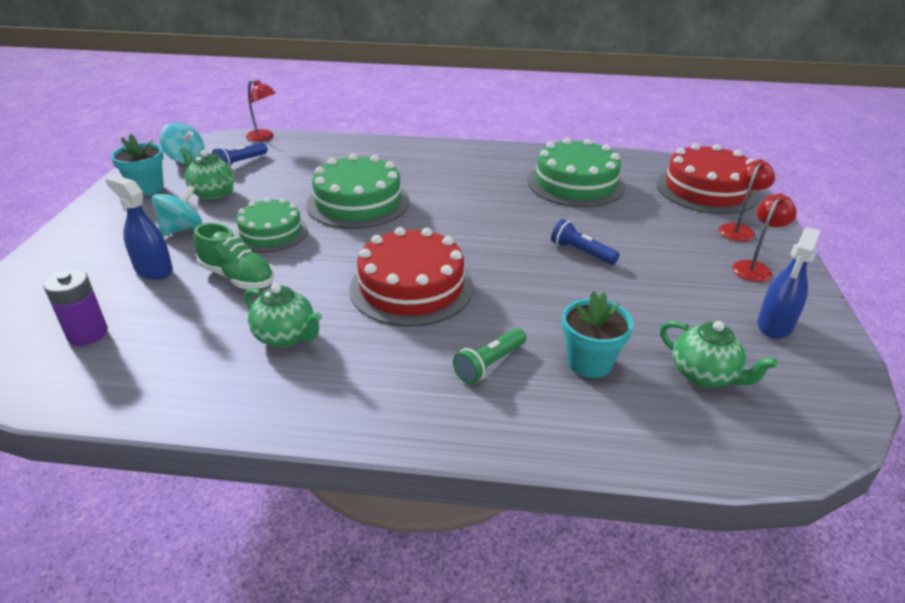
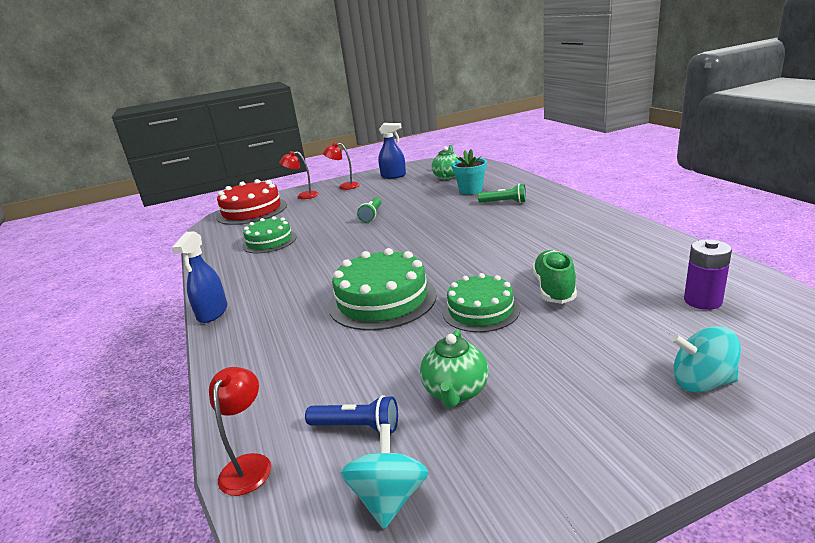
camera: 115 degrees left, 10 degrees down
blue spray bottle [105,175,173,280] -> blue spray bottle moved to [172,231,227,323]
turquoise flower pot [111,134,164,196] -> none
turquoise spinning top [152,185,202,237] -> turquoise spinning top moved to [671,326,741,393]
green teapot [244,284,322,348] -> none
red cake [349,227,474,327] -> none
green cake [528,138,625,207] -> green cake [242,216,297,253], size x0.66
blue flashlight [551,219,620,265] -> green flashlight [357,197,381,222]

